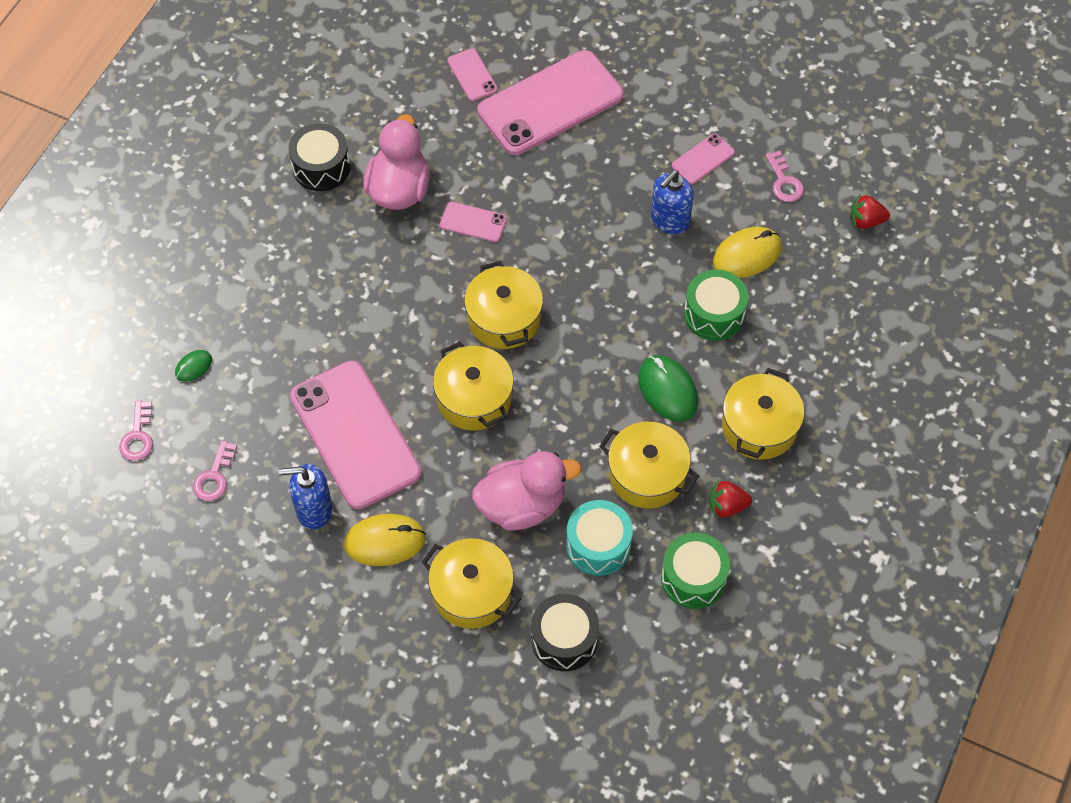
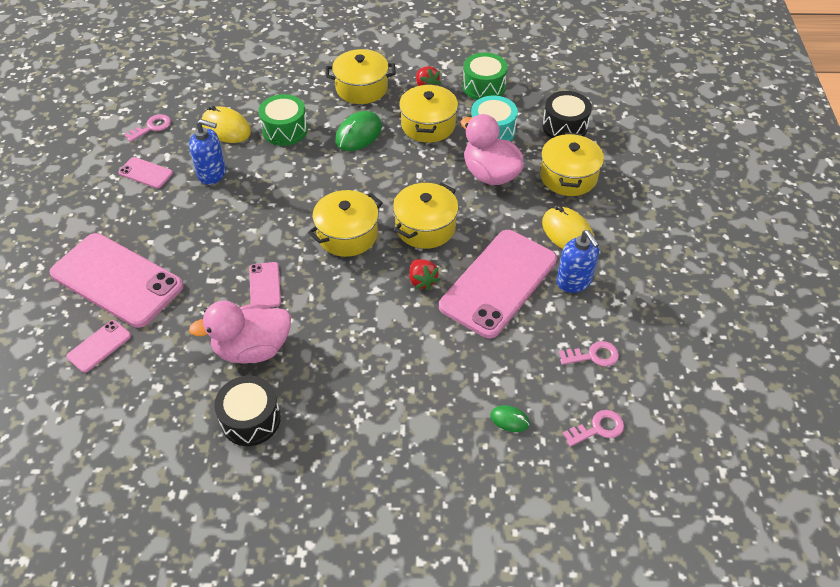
camera: 115 degrees left, 10 degrees down
red strawberry [850,194,890,229] -> red strawberry moved to [409,259,440,290]

